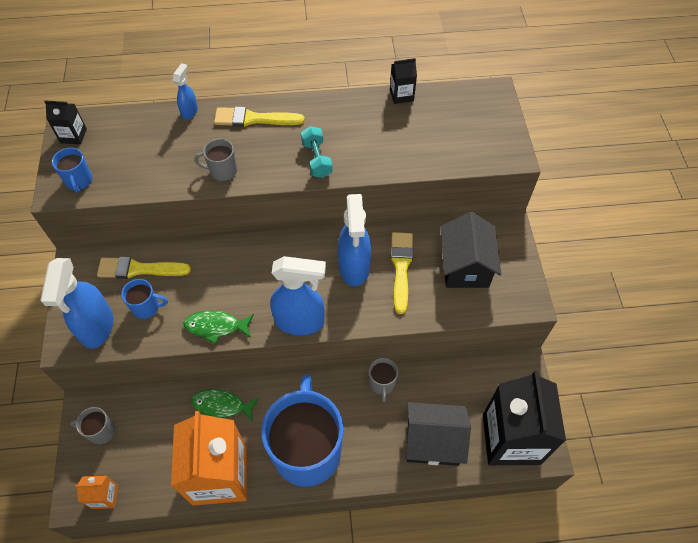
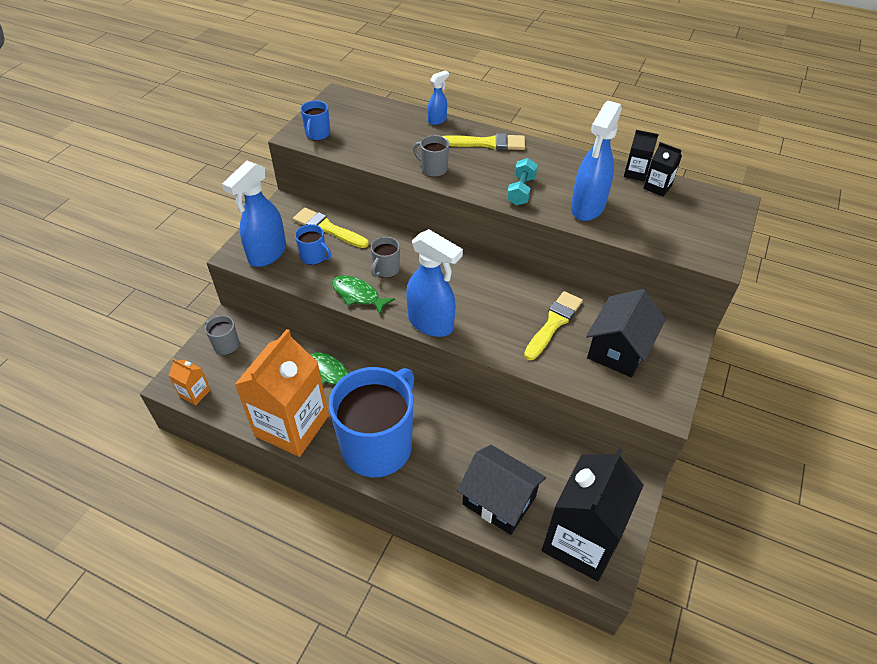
camera: 30 degrees right, 10 degrees down
black carton [44,100,87,145] -> black carton moved to [643,142,682,197]
yellow brush [214,107,305,127] -> yellow brush turned 150 degrees clockwise [442,133,525,150]
blue spray bottle [338,194,371,286] -> blue spray bottle moved to [571,101,622,221]
grey mug [369,358,398,402] -> grey mug moved to [371,237,400,278]

